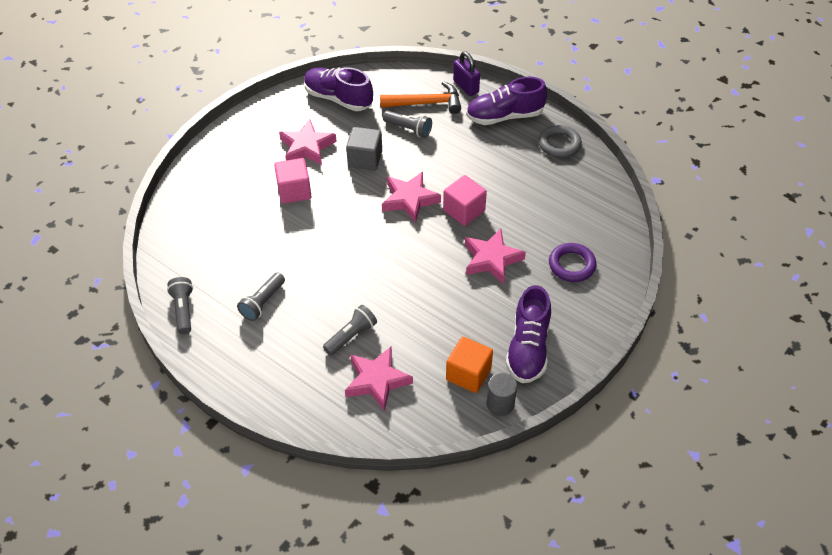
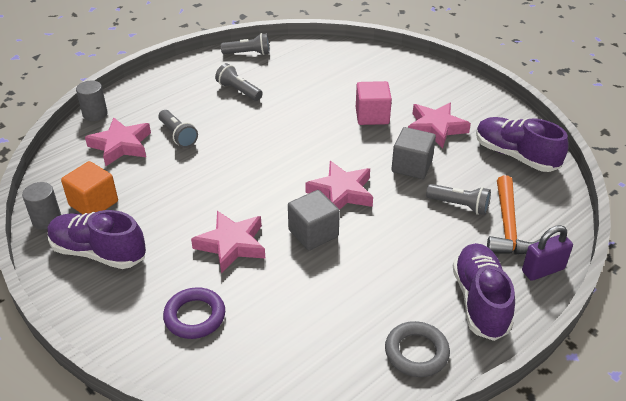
camera: 100 degrees right, 10 degrees down
purple shoe [304,67,373,111] -> purple shoe turned 90 degrees counterclockwise [476,117,569,172]
grey flashlight [383,111,432,138] -> grey flashlight turned 105 degrees counterclockwise [426,184,491,215]
pink cube [443,175,487,226] -> grey cube [288,190,340,250]
none -> grey cylinder [76,81,108,121]

